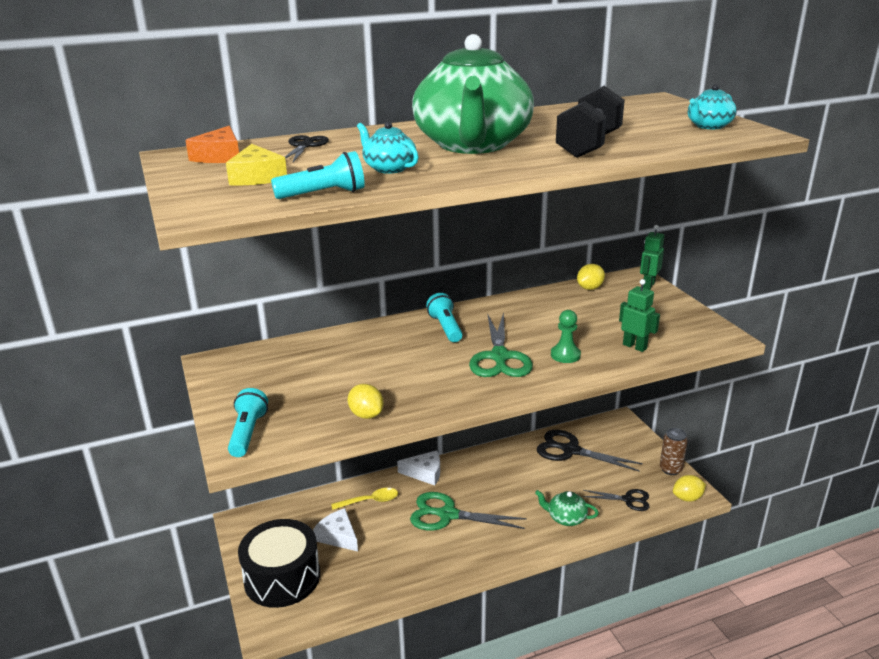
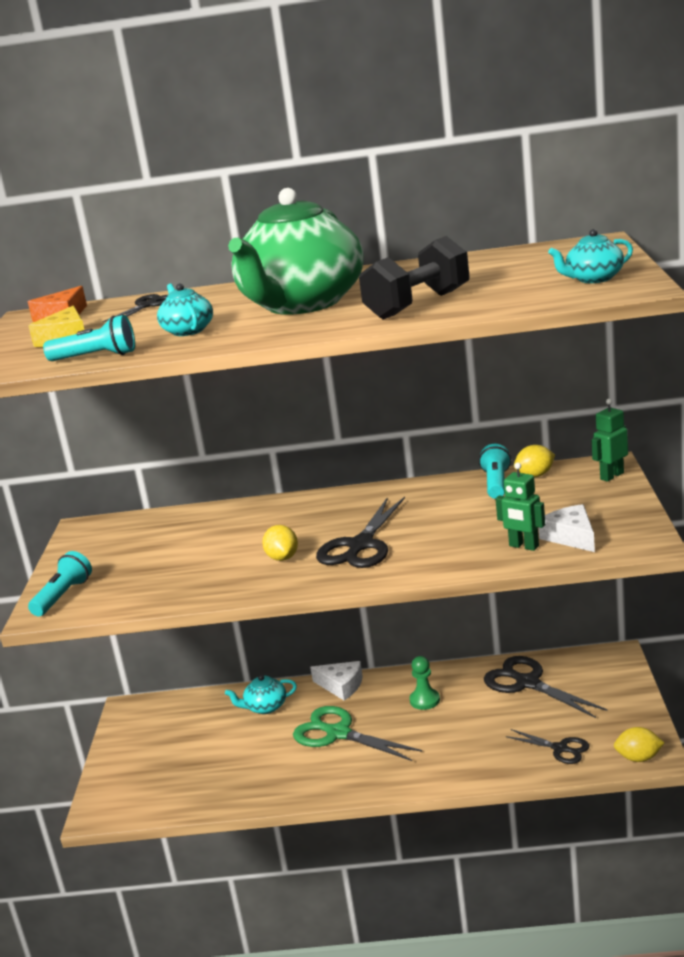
camera: 25 degrees right, 5 degrees down
black drum [238,519,320,608] -> none
white cheese [313,508,358,551] -> white cheese moved to [538,504,595,552]
yellow spoon [331,488,398,510] -> turquoise teapot [225,675,297,714]
yellow lemon [348,384,384,419] -> yellow lemon moved to [262,525,298,561]
turquoise flashlight [426,293,463,342] -> turquoise flashlight moved to [479,444,511,499]
green scissors [469,312,533,377] -> black scissors [316,497,405,568]
green teapot [535,490,599,526] -> none
green pawn [551,310,581,363] -> green pawn moved to [410,656,440,710]
green robot [619,279,660,352] -> green robot turned 150 degrees clockwise [496,463,545,551]
brown can [660,428,688,475] -> none

